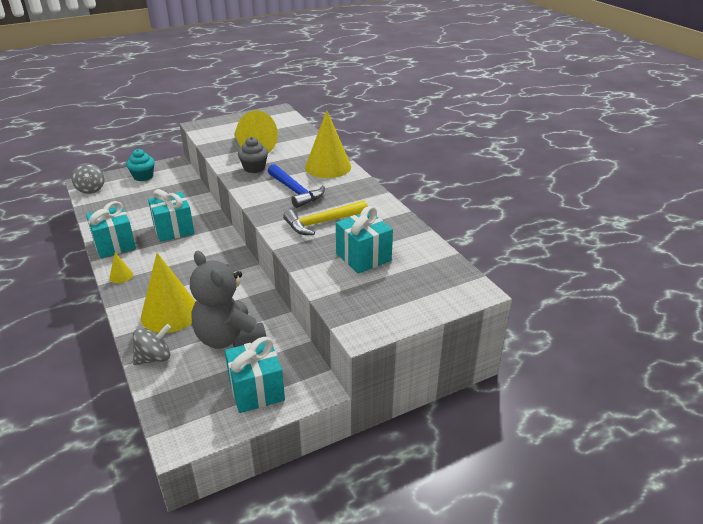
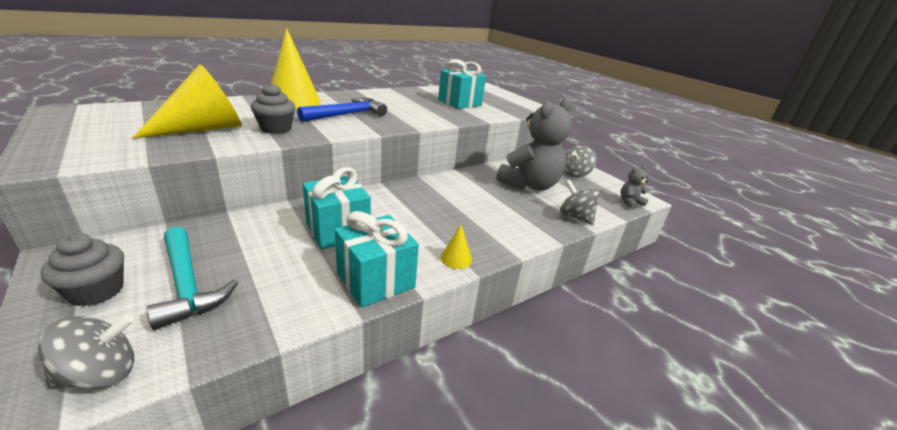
camera: 100 degrees left, 5 degrees down
turquoise cupcake [126,149,155,181] -> grey cupcake [41,233,124,307]
yellow cone [141,253,196,333] -> none
turquoise gift [225,337,285,413] -> grey spinning top [564,145,597,178]
yellow hammer [283,200,368,235] -> none
none -> turquoise hammer [146,226,238,330]
none -> grey teddy bear [621,165,649,209]

